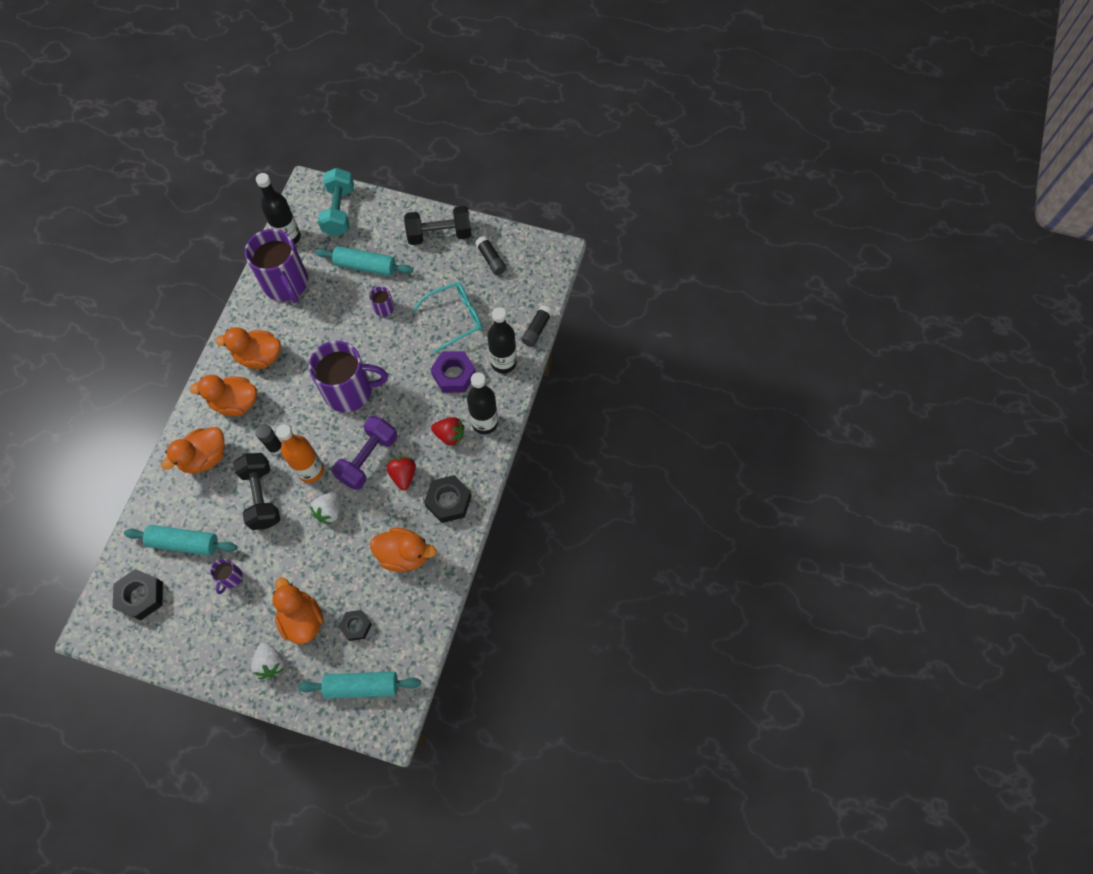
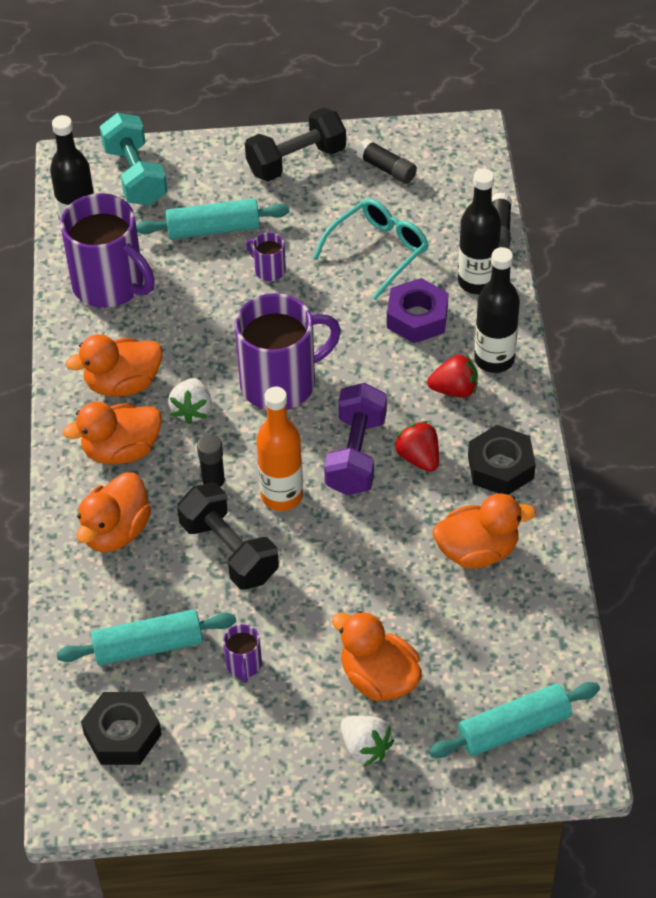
camera: 20 degrees left, 15 degrees down
white strawberry [310,491,341,524] -> white strawberry moved to [168,378,212,425]
black nut [339,610,372,641] -> none

